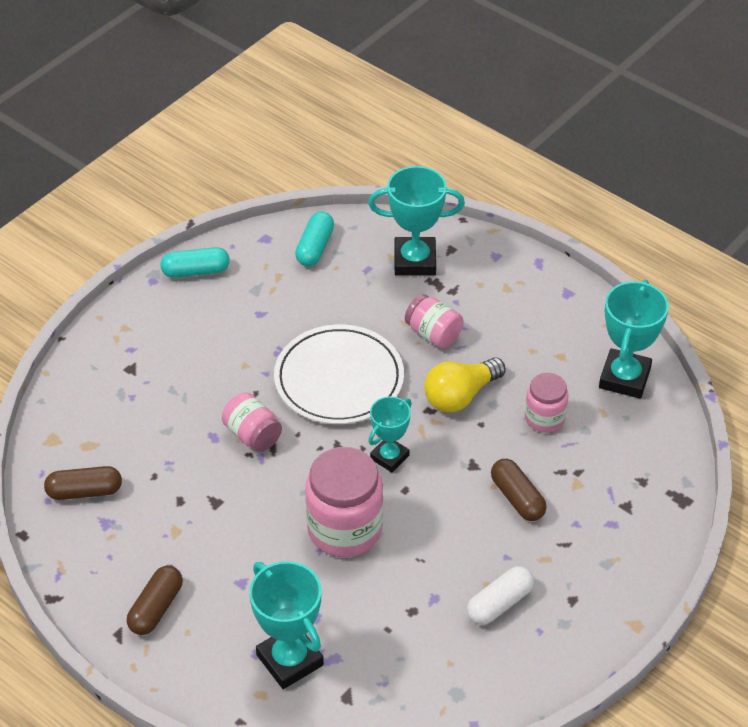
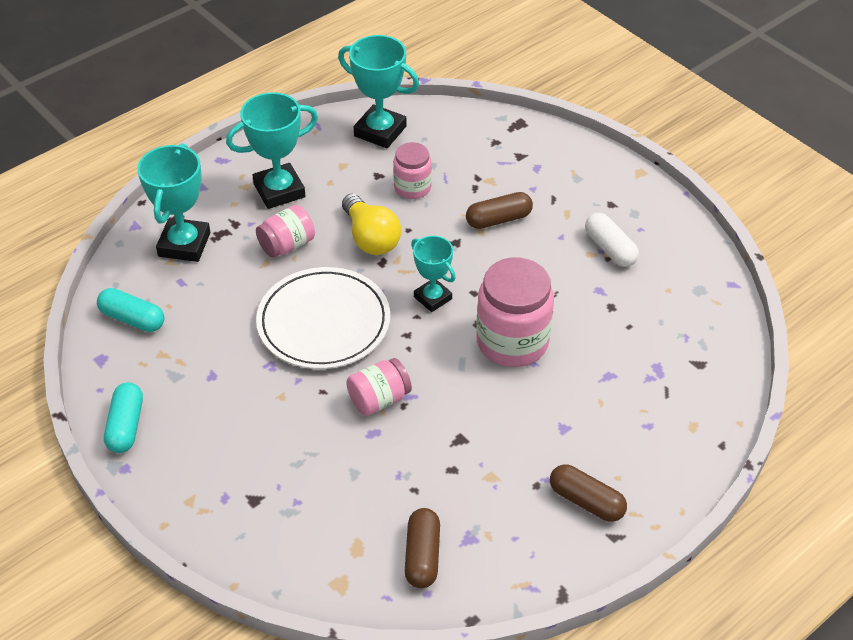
camera: 80 degrees left, 0 degrees up
turquoise trophy [249,561,324,689] -> turquoise trophy moved to [226,92,318,209]

